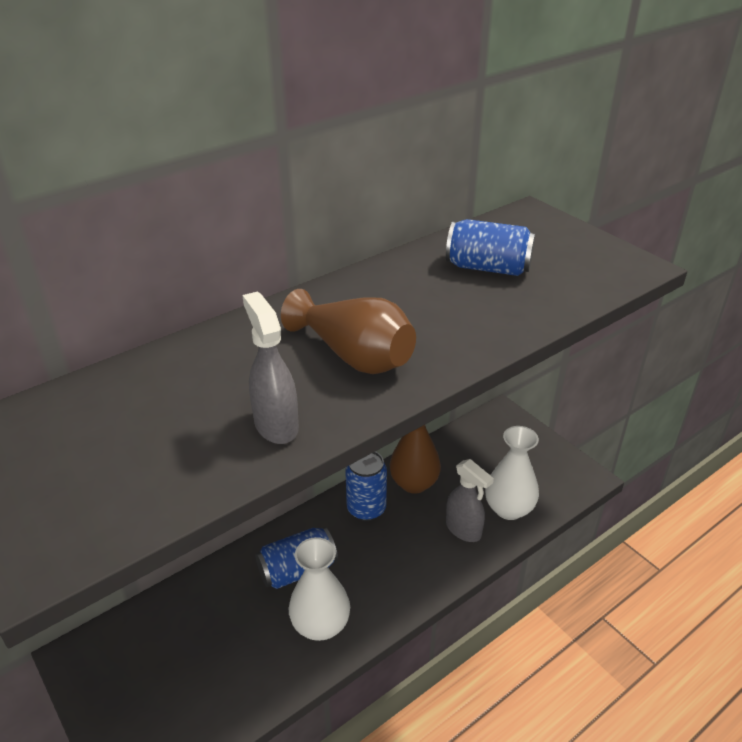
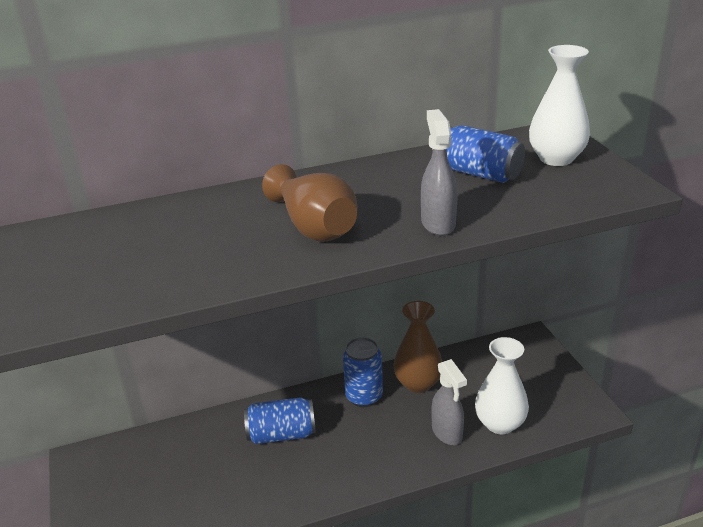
camera: 20 degrees right, 5 degrees down
grey spray bottle [242,291,299,444] -> grey spray bottle moved to [421,109,457,236]
white vase [289,537,350,641] -> white vase moved to [529,45,590,166]

